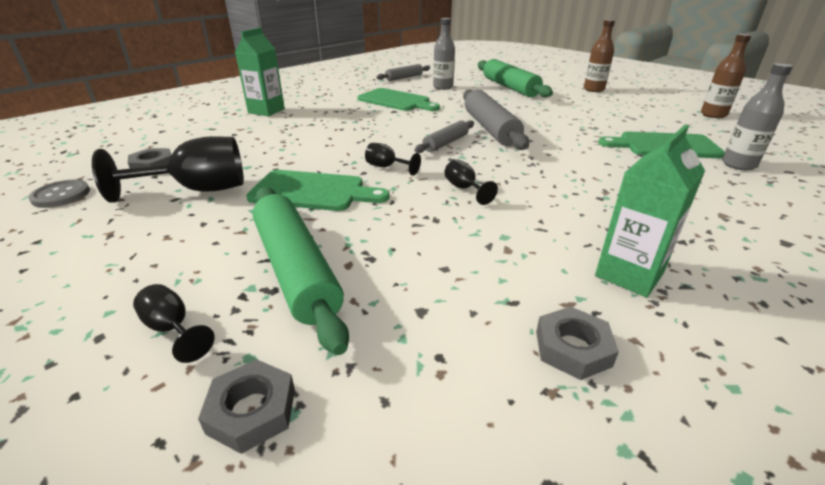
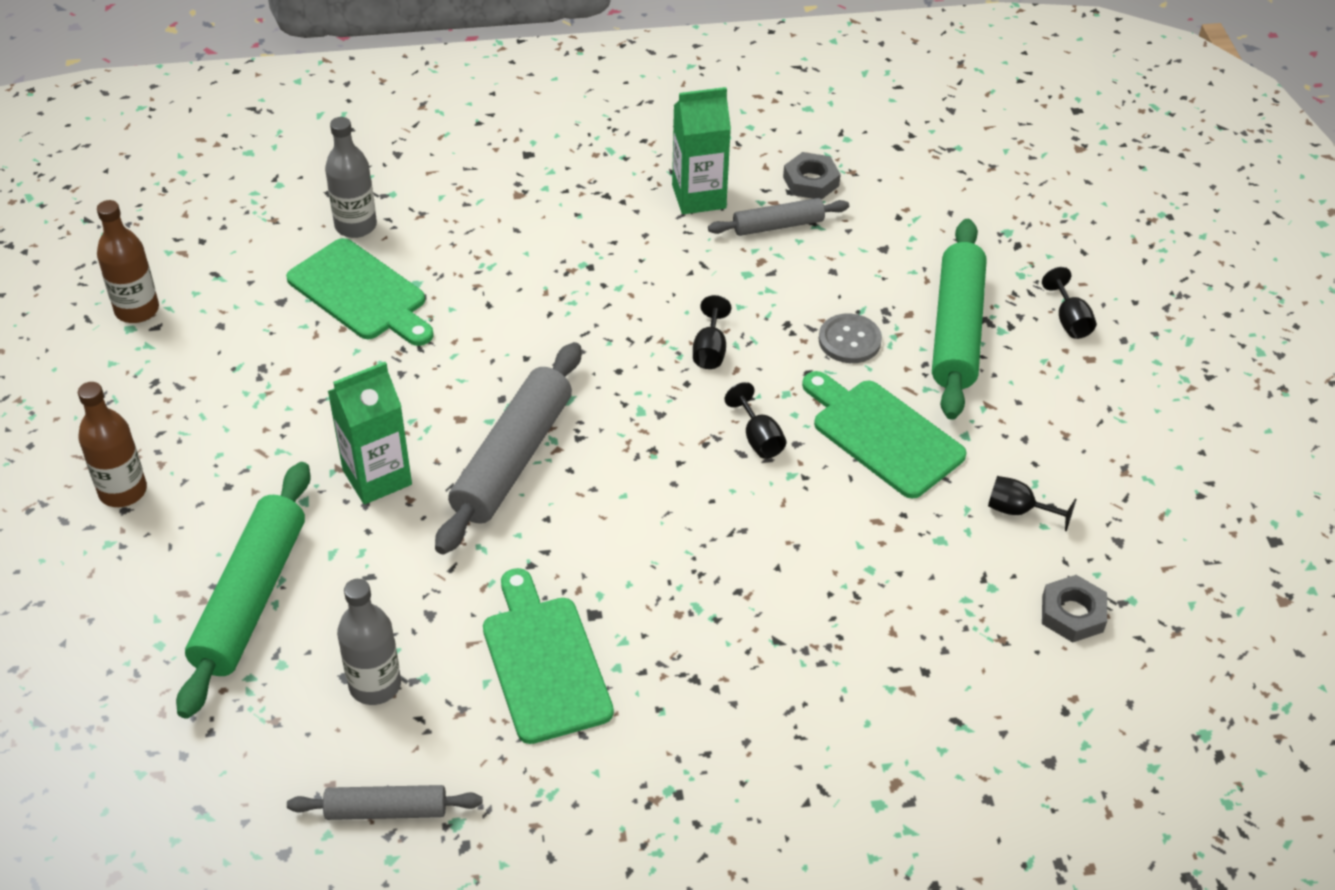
camera: 145 degrees left, 15 degrees up
grey button [28,180,90,208] -> grey button moved to [819,313,882,363]
black goblet [92,136,244,203] -> black goblet [988,476,1077,531], size x0.48
grey nut [198,360,295,454] -> none
green carton [235,27,285,116] -> green carton moved to [328,362,412,504]
grey rolling pin [415,120,474,153] -> grey rolling pin moved to [708,198,849,236]

